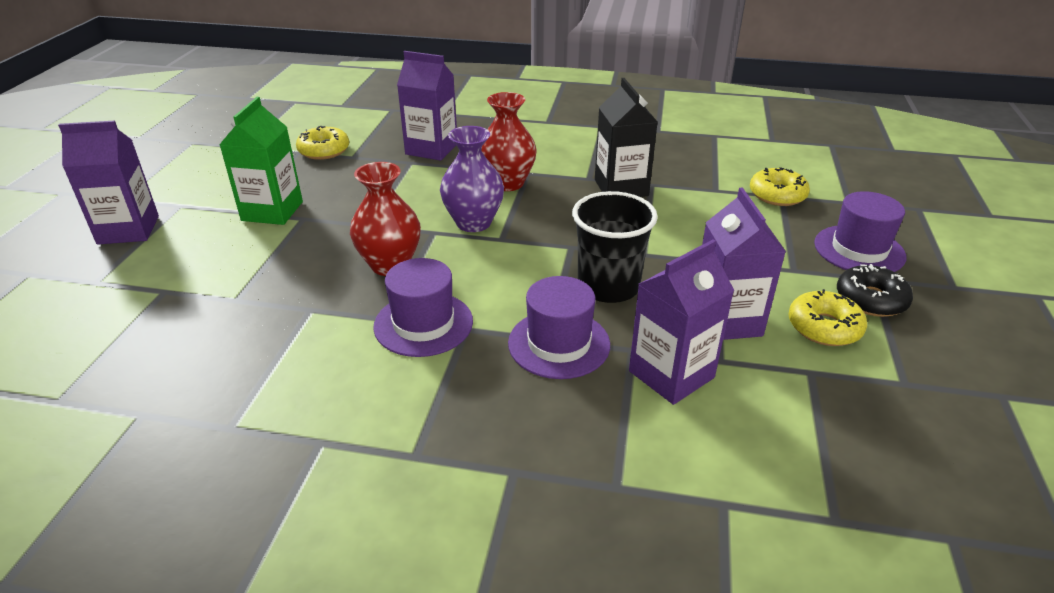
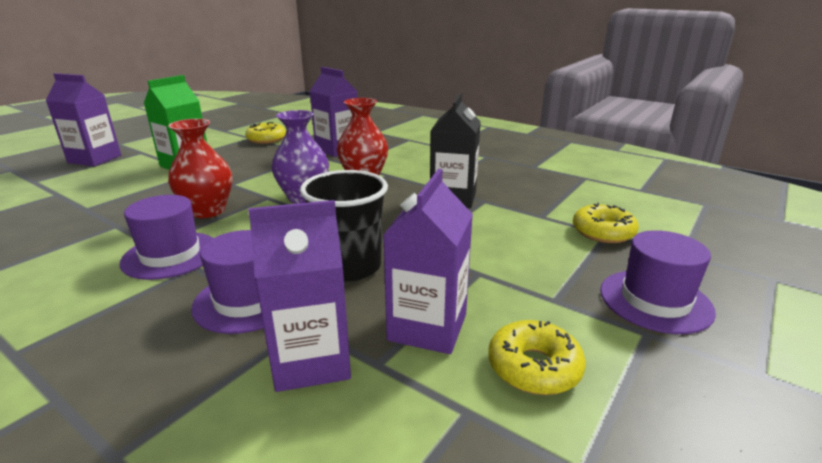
camera: 25 degrees right, 10 degrees down
black donut [837,264,913,317] -> none

